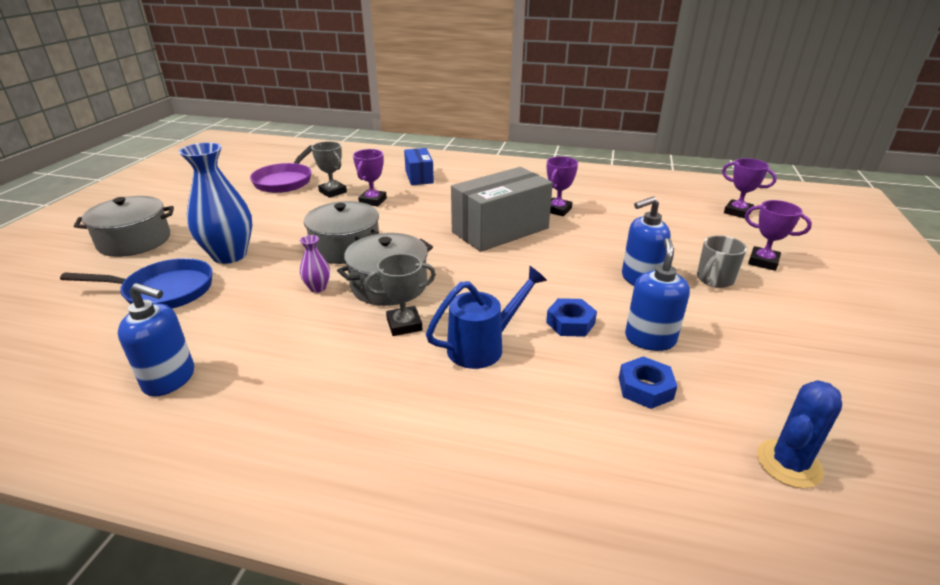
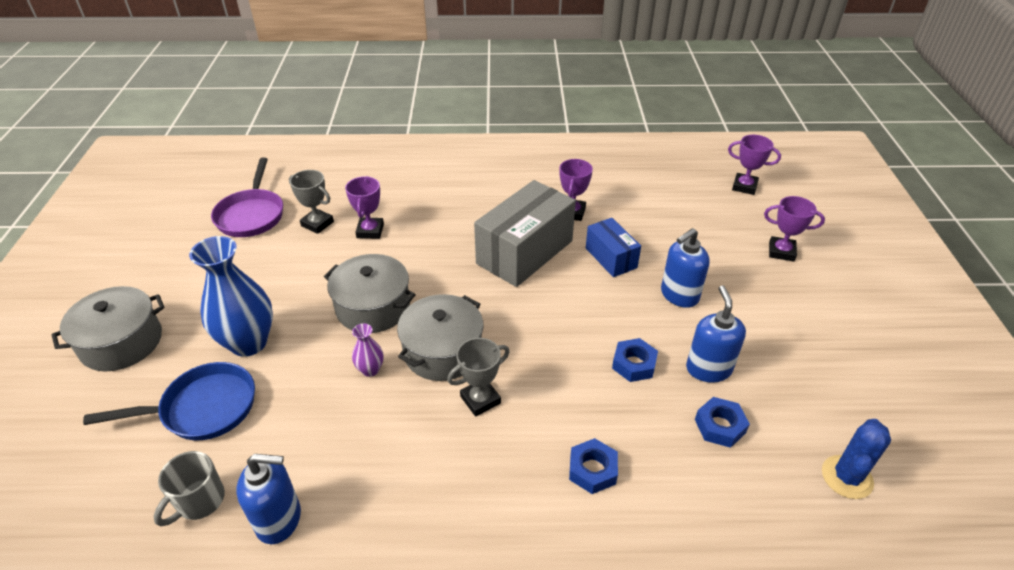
camera: 15 degrees left, 10 degrees up
blue box [404,148,434,185] -> blue box moved to [586,218,641,277]
blue watering can [426,266,547,369] -> none
grey mug [697,235,747,288] -> grey mug moved to [154,451,225,526]
none -> blue nut [569,438,618,494]

